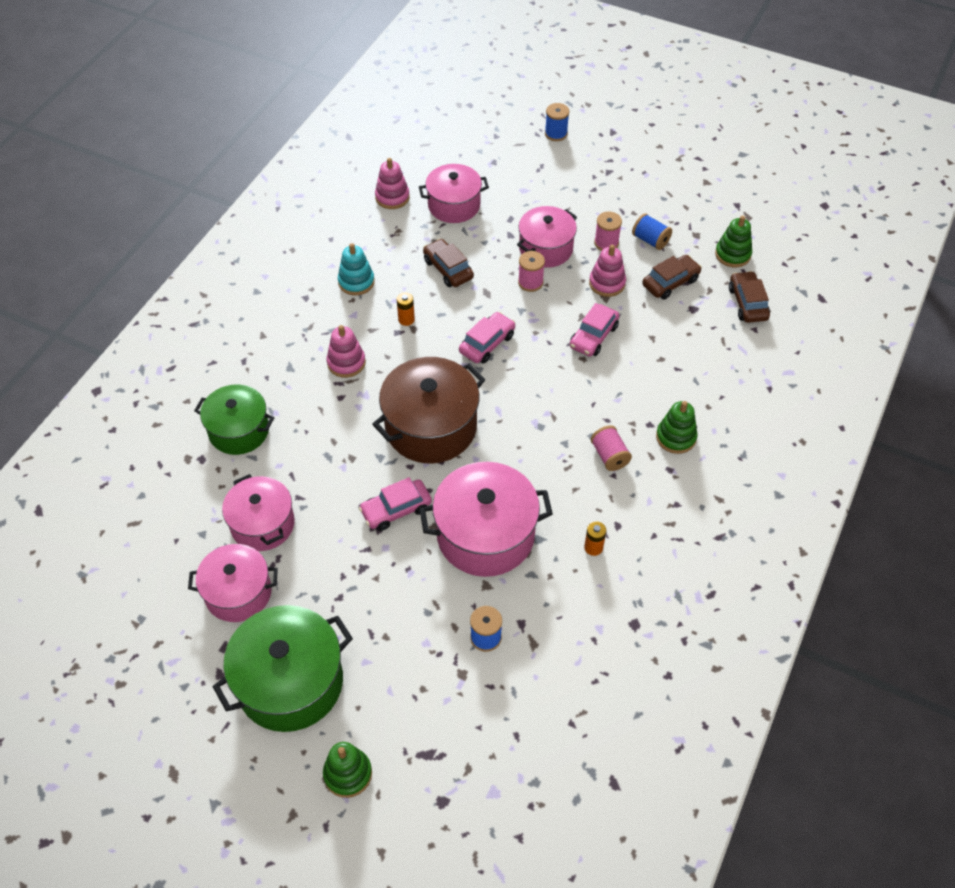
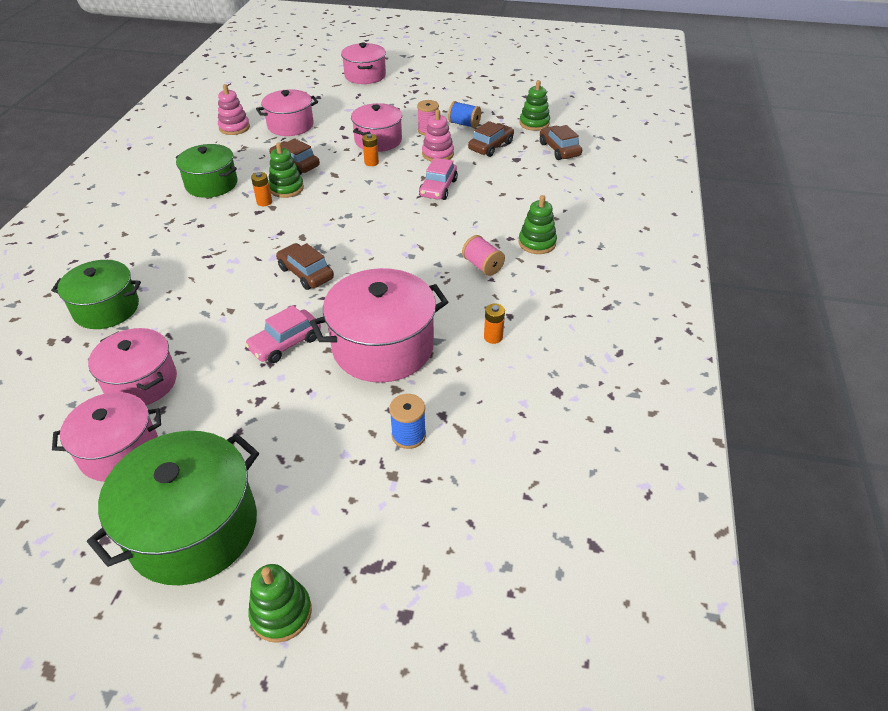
camera: 15 degrees left, 10 degrees down
pink stacking toy [327,325,366,378] -> none
turquoise stacking toy [338,243,375,295] -> green pot [176,144,237,198]
brown pot [372,357,485,463] -> brown car [276,243,334,290]
pink car [459,312,515,364] -> none
pink spool [518,251,545,292] -> orange battery [362,134,379,166]
blue spool [545,103,569,141] -> pink pot [341,43,386,84]
none -> green stacking toy [268,142,304,198]

